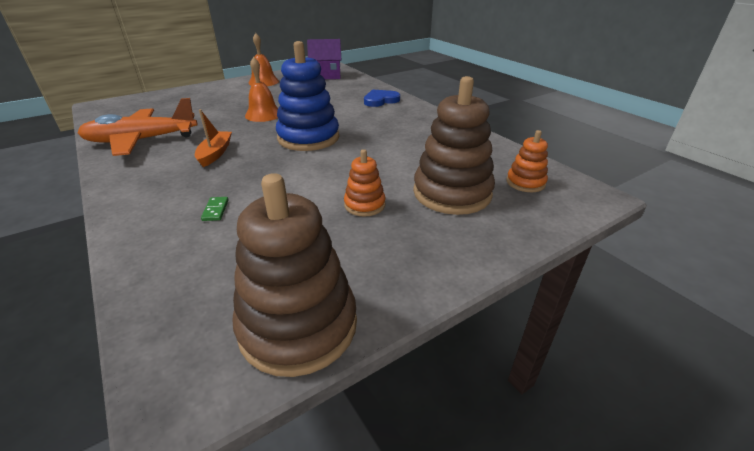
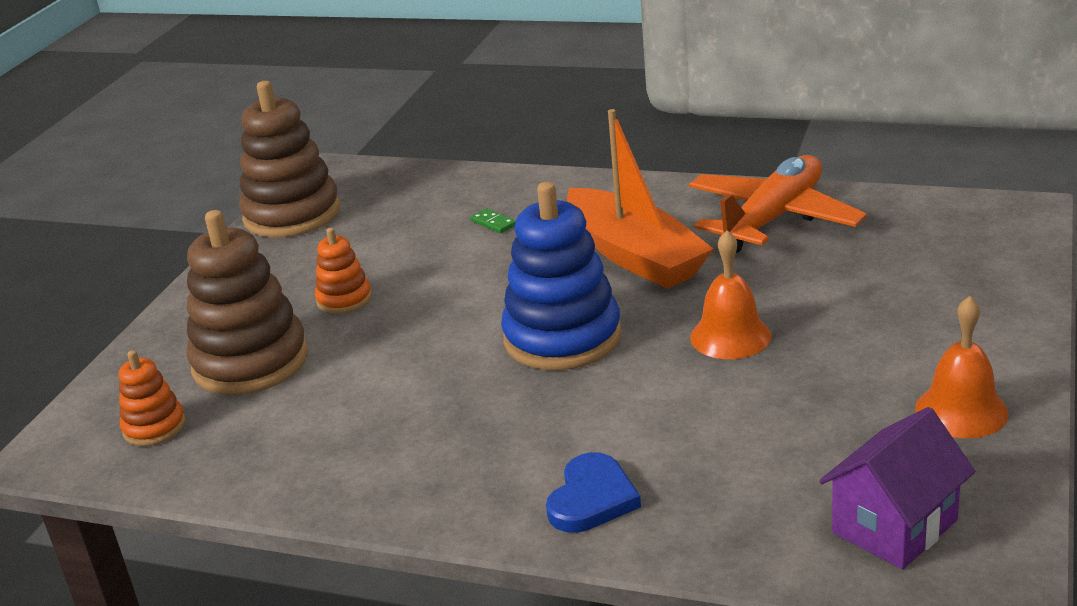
camera: 145 degrees right, 5 degrees down
orange boat [195,109,232,167] -> orange boat [567,109,713,289], size x1.93

